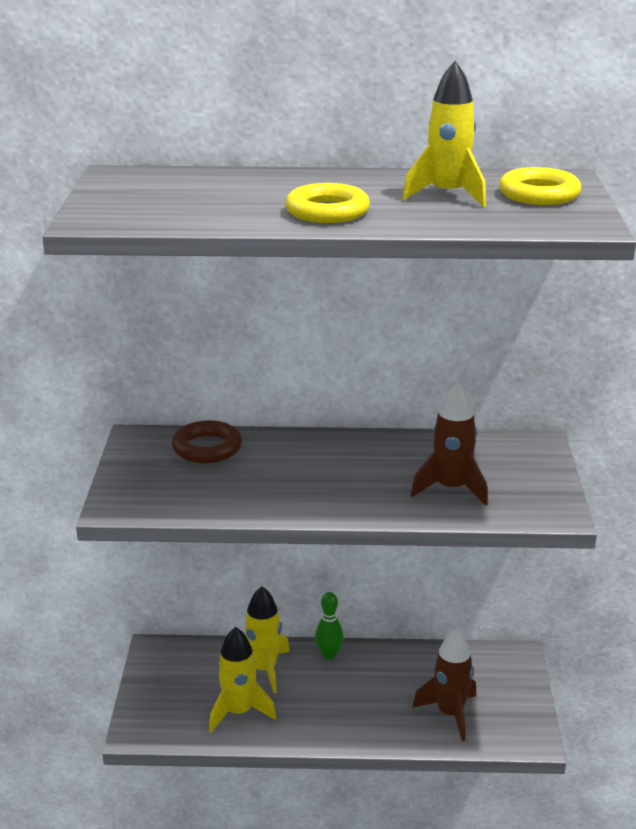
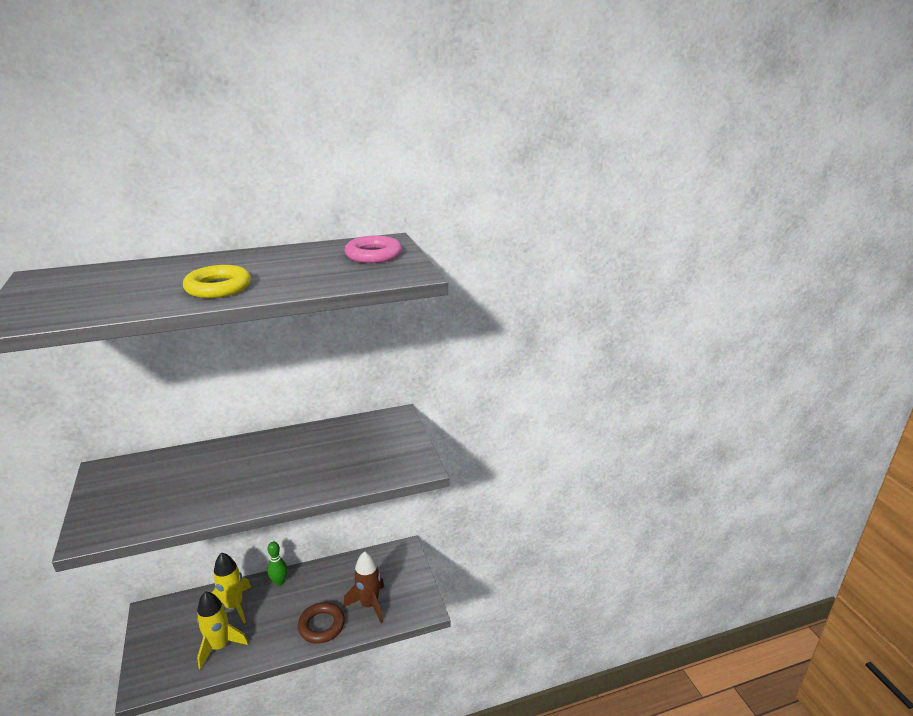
camera: 20 degrees left, 0 degrees up
brown ring [172,420,242,463] -> brown ring moved to [298,602,345,644]
yellow rocket [402,61,486,207] -> none
brown rocket [411,382,488,505] -> none
yellow ring [499,167,581,205] -> pink ring [345,236,402,263]

